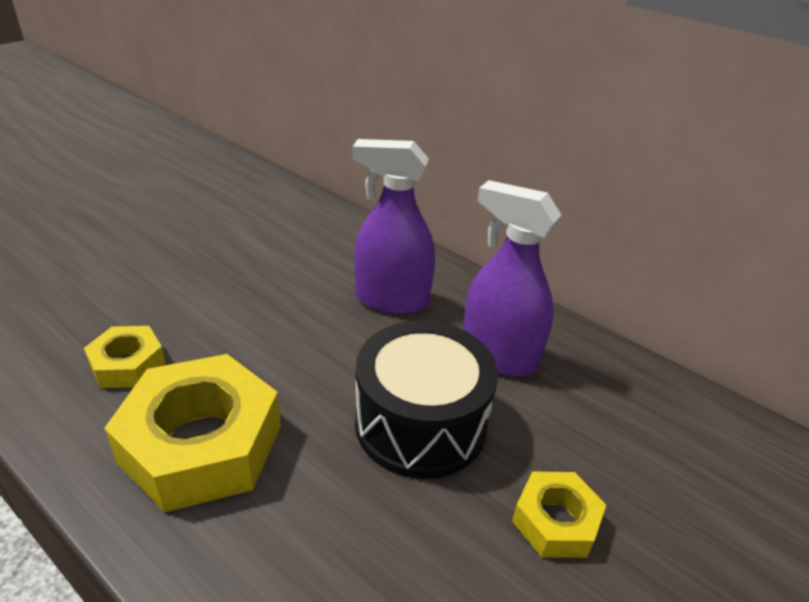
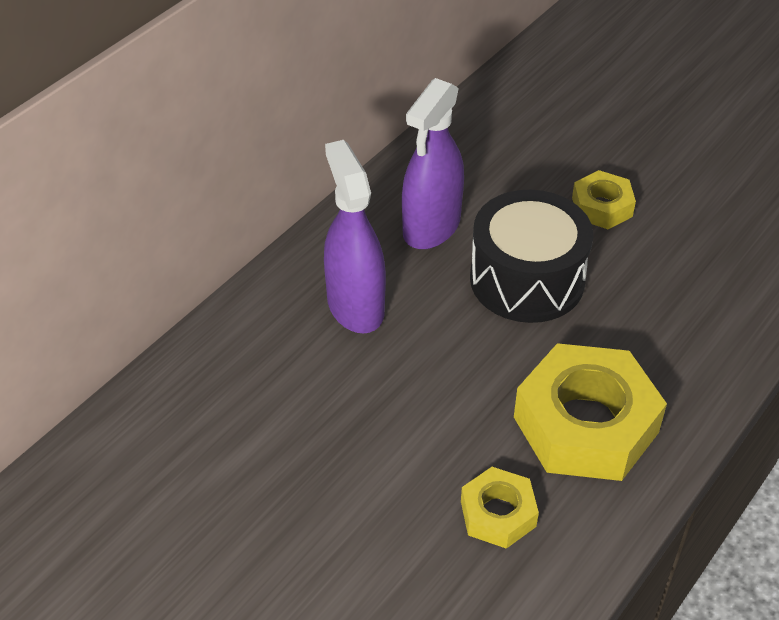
camera: 90 degrees left, 10 degrees up
purple spray bottle [353,139,435,315] -> purple spray bottle turned 150 degrees clockwise [324,140,386,334]

